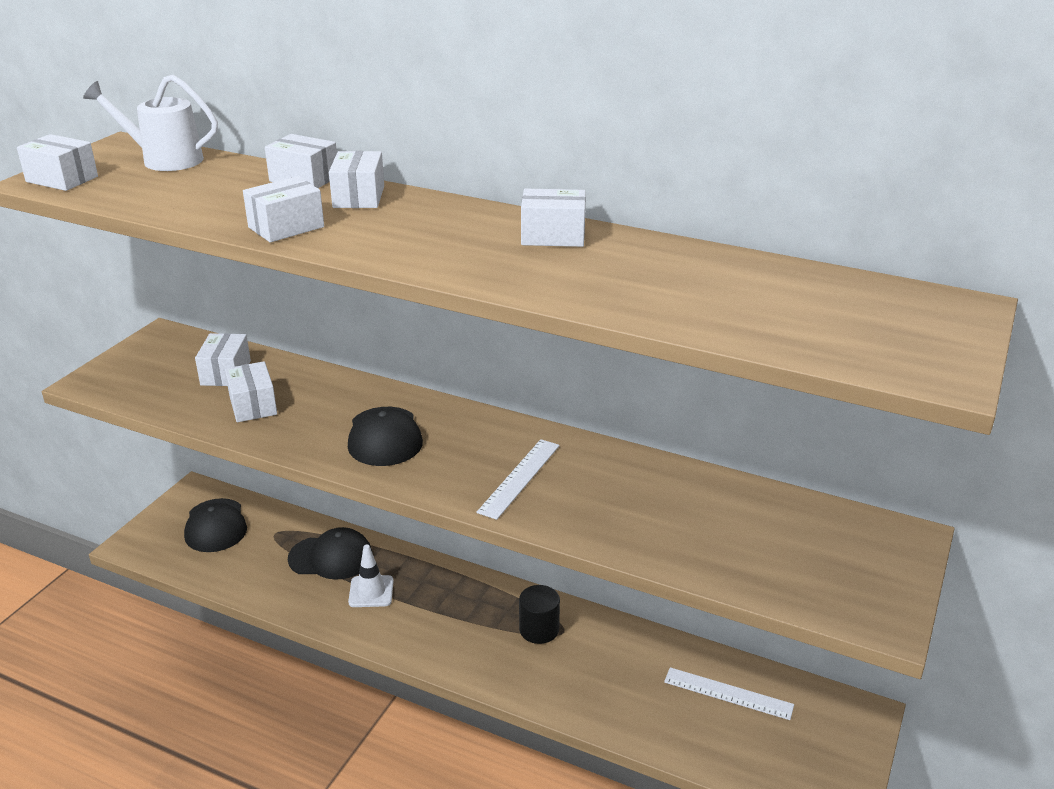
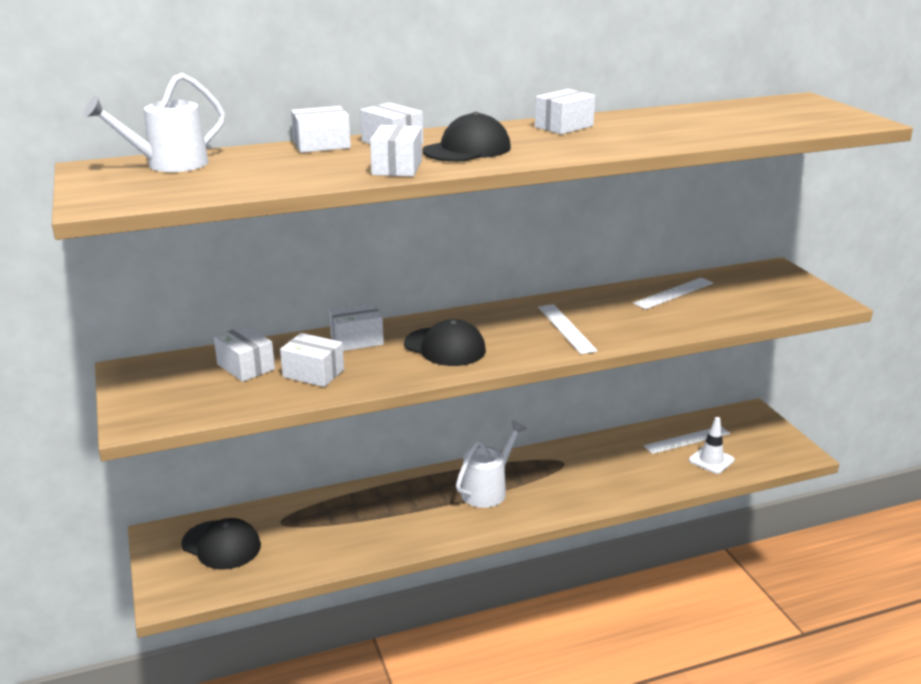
camera: 45 degrees left, 5 degrees down
white box [17,134,98,191] -> white box moved to [329,303,384,351]
black cap [288,527,373,580] -> black cap moved to [423,112,511,162]
white traffic cone [348,545,393,607] -> white traffic cone moved to [689,417,735,474]
black cylinder [519,585,560,644] -> none
none -> white watering can [456,420,527,508]
none -> white ruler [633,278,713,309]

